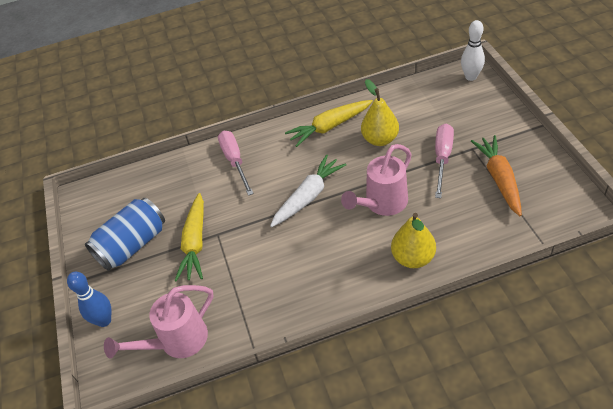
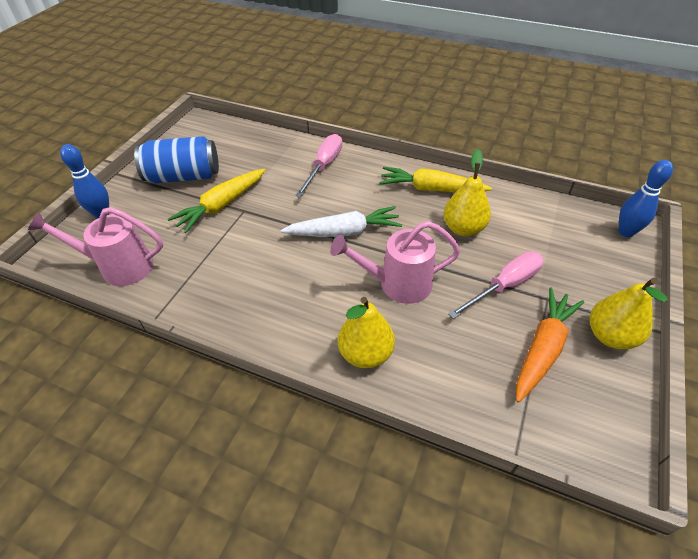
camera: 35 degrees right, 0 degrees up
white bowling pin [461,20,485,81] -> blue bowling pin [619,160,673,237]
none -> yellow pear [590,278,668,349]

